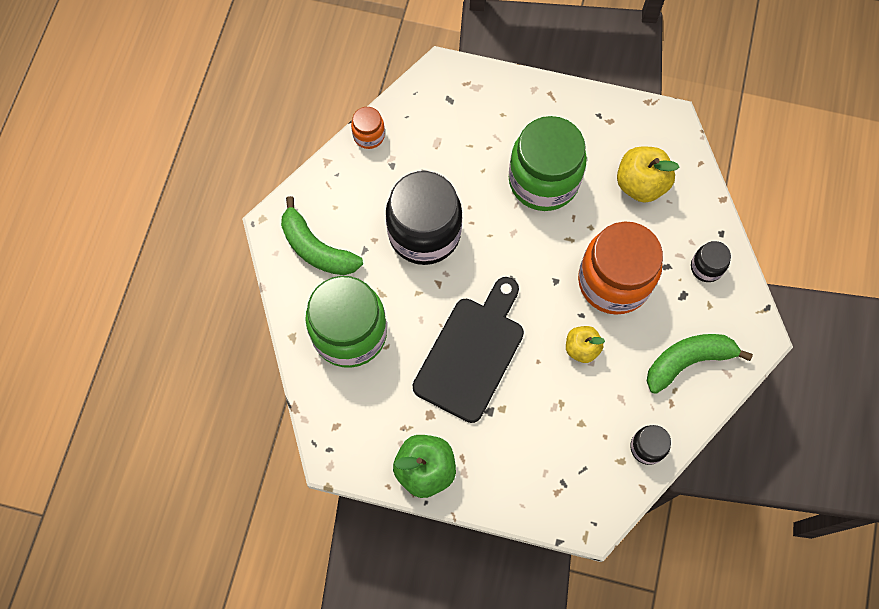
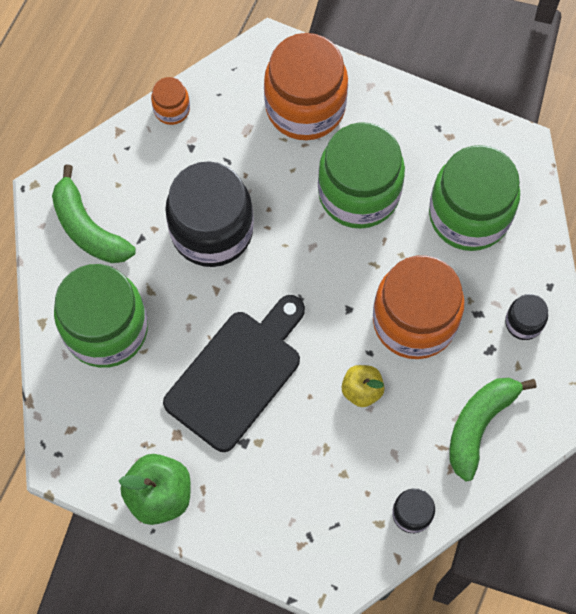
camera: 10 degrees right, 0 degrees up
yellow apple [617,147,679,203] -> green jar [429,145,520,251]
green banana [647,334,753,394] -> green banana turned 45 degrees counterclockwise [449,378,536,482]
none -> orange jar [264,33,348,140]

